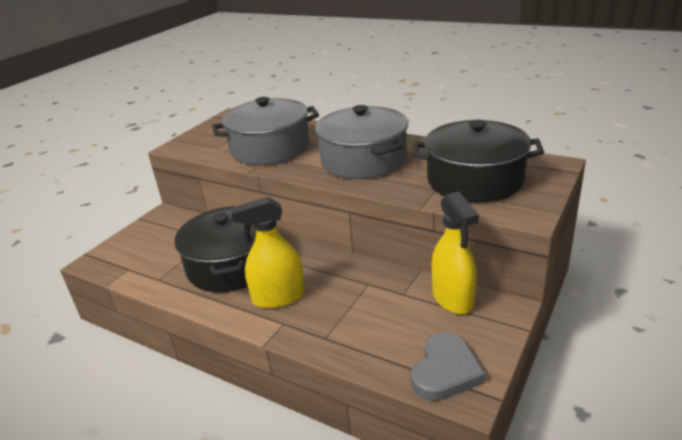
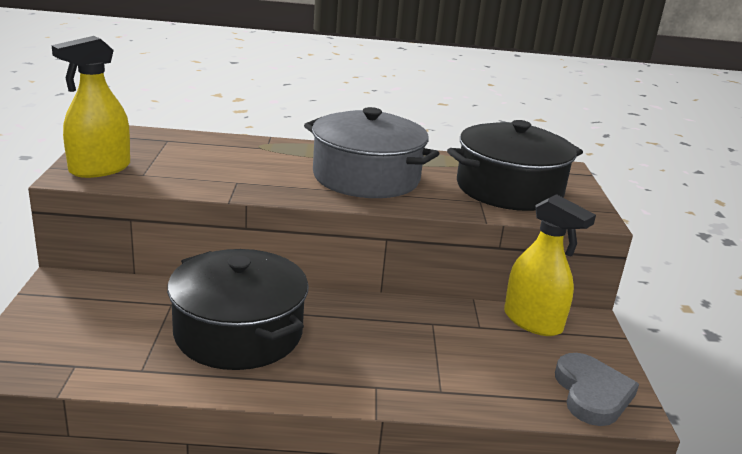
camera: 35 degrees left, 5 degrees down
grey pot [212,97,319,165] -> none
yellow spray bottle [230,197,305,309] -> yellow spray bottle moved to [51,36,130,178]

